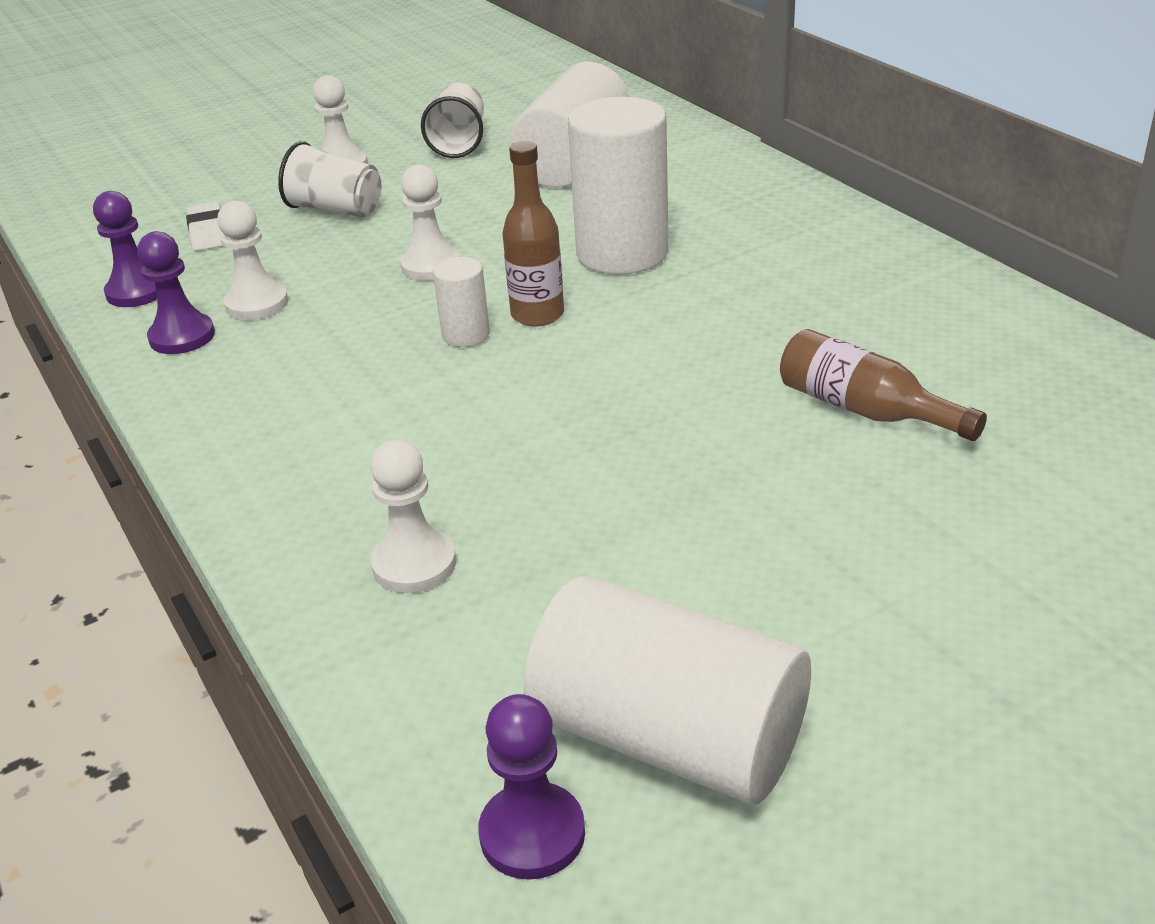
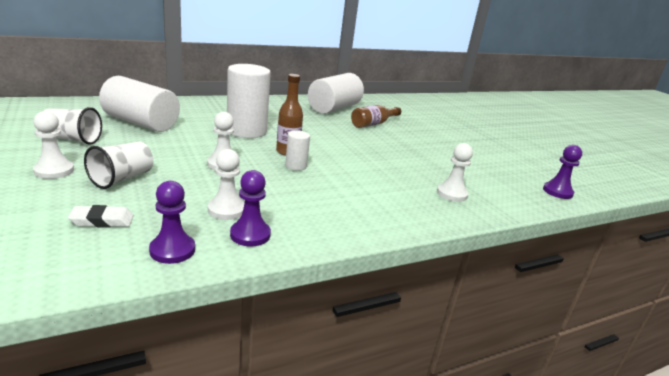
camera: 90 degrees left, 10 degrees down
white cylinder [523,576,811,804] -> white cylinder moved to [308,73,364,114]

